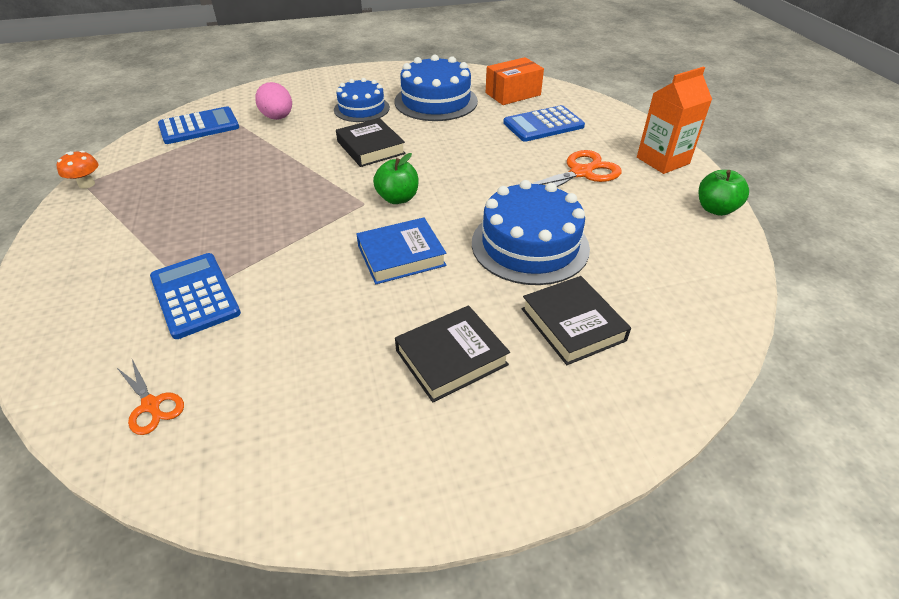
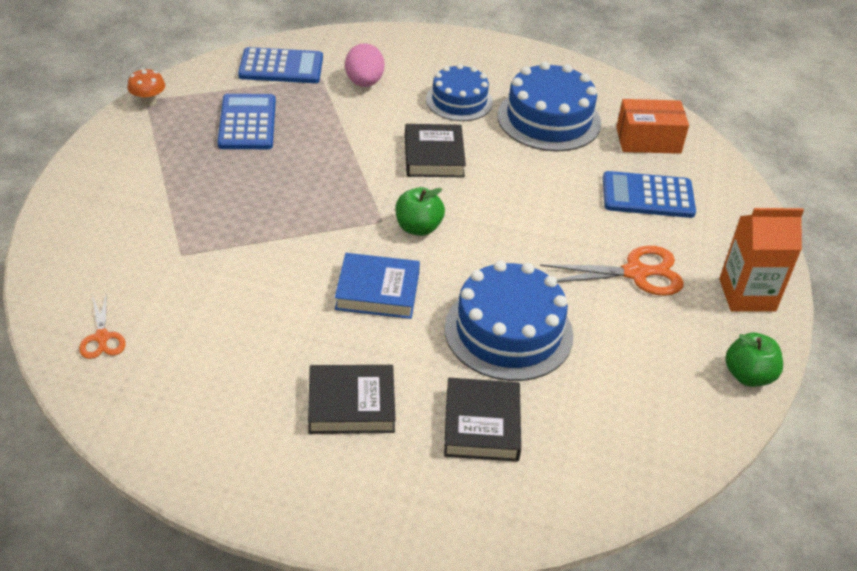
camera: 25 degrees right, 0 degrees up
blue calculator [150,253,241,339] -> blue calculator moved to [218,94,276,149]

